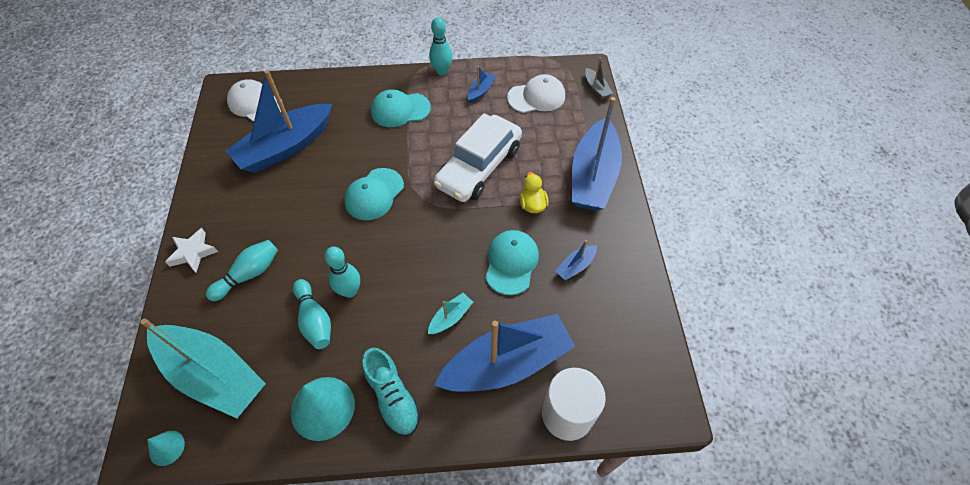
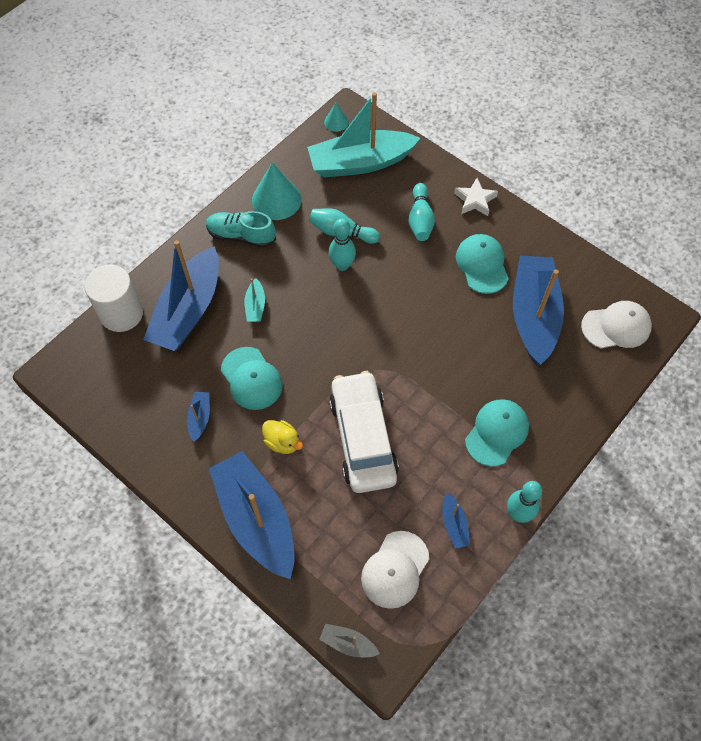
camera: 135 degrees right, 5 degrees up
turquoise cap [344,168,404,220] -> turquoise cap moved to [456,234,509,294]

